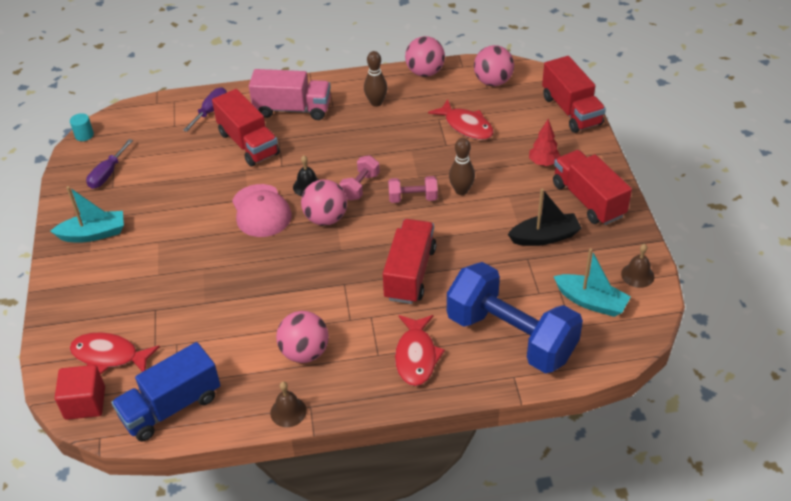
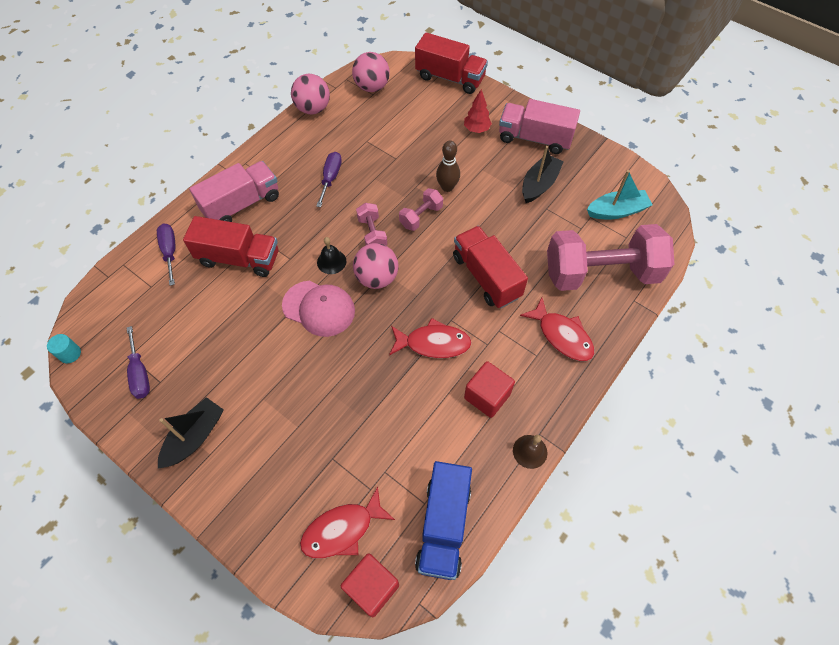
camera: 45 degrees left, 15 degrees up
turquoise boat [50,186,124,243] -> black boat [158,397,224,469]
pink ball [276,311,329,363] -> red cube [464,361,515,418]
brown bowling pin [364,51,388,107] -> none
red fish [428,99,493,140] -> red fish moved to [389,318,472,358]
blue dumbbell [447,262,583,373] -> pink dumbbell [547,224,674,291]
red truck [553,150,632,225] -> pink truck [499,99,580,154]
brown bell [621,244,654,288] -> none
none -> purple screwdriver [316,152,342,207]

